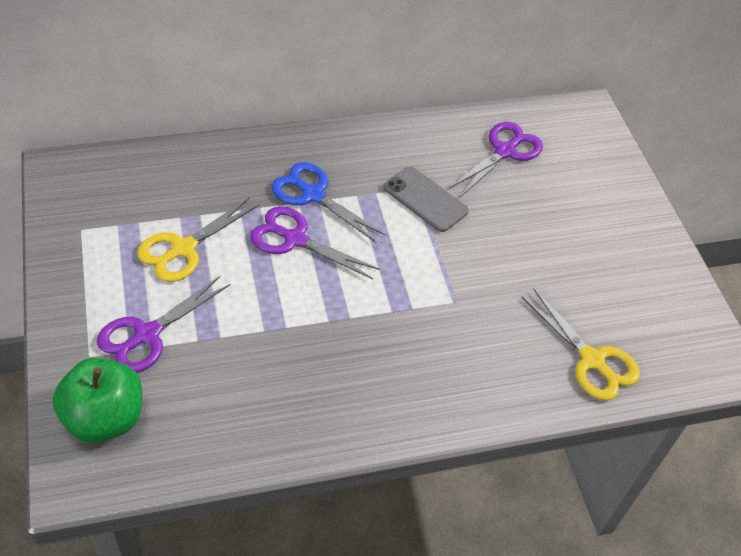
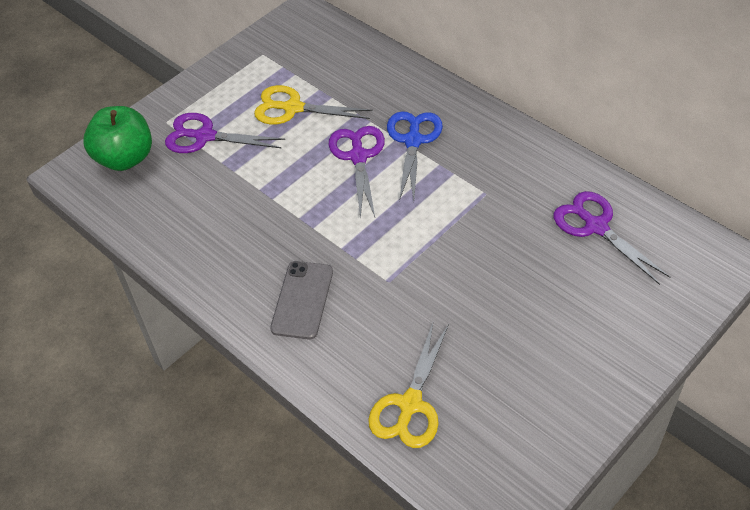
camera: 65 degrees right, 0 degrees up
grey phone [384,167,469,232] -> grey phone moved to [270,261,333,340]
purple scissors [449,122,543,197] -> purple scissors turned 135 degrees counterclockwise [554,191,671,285]

